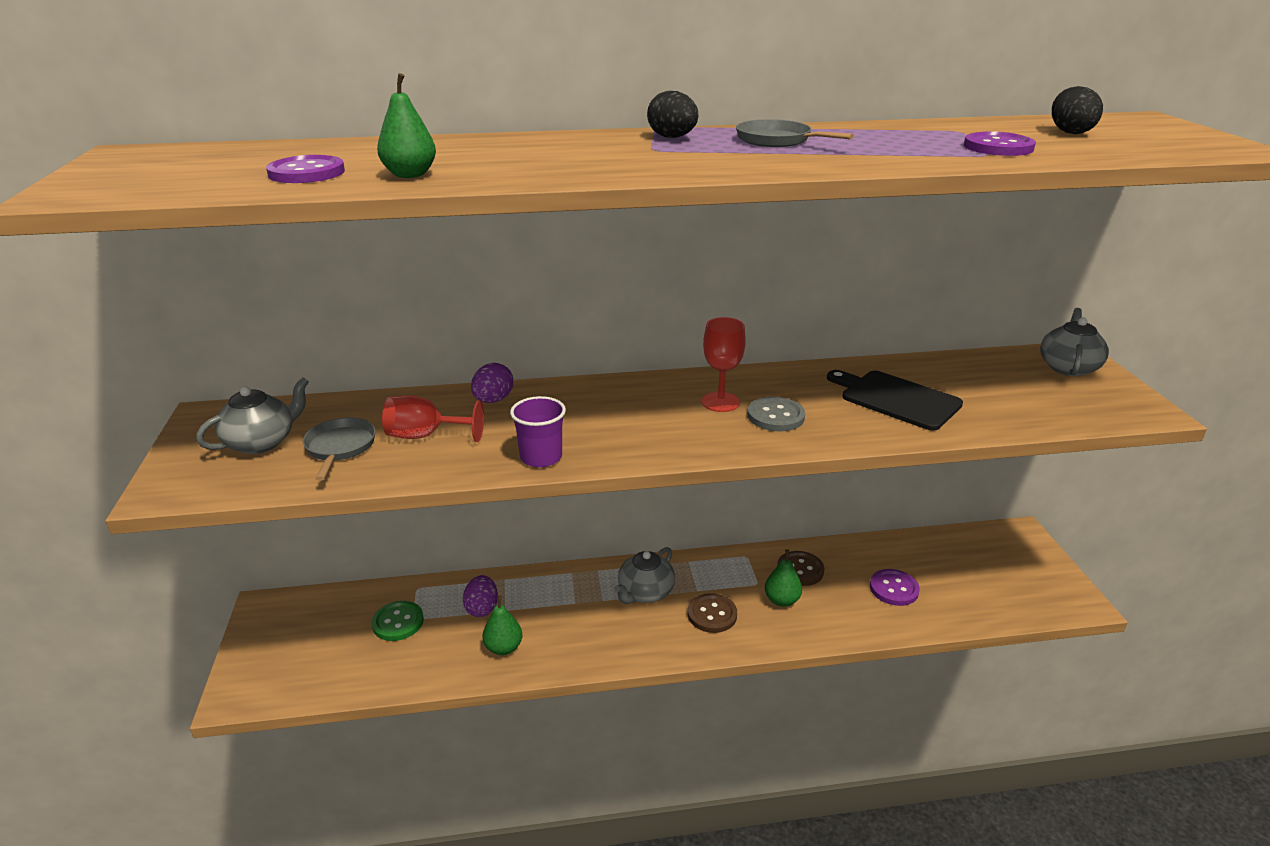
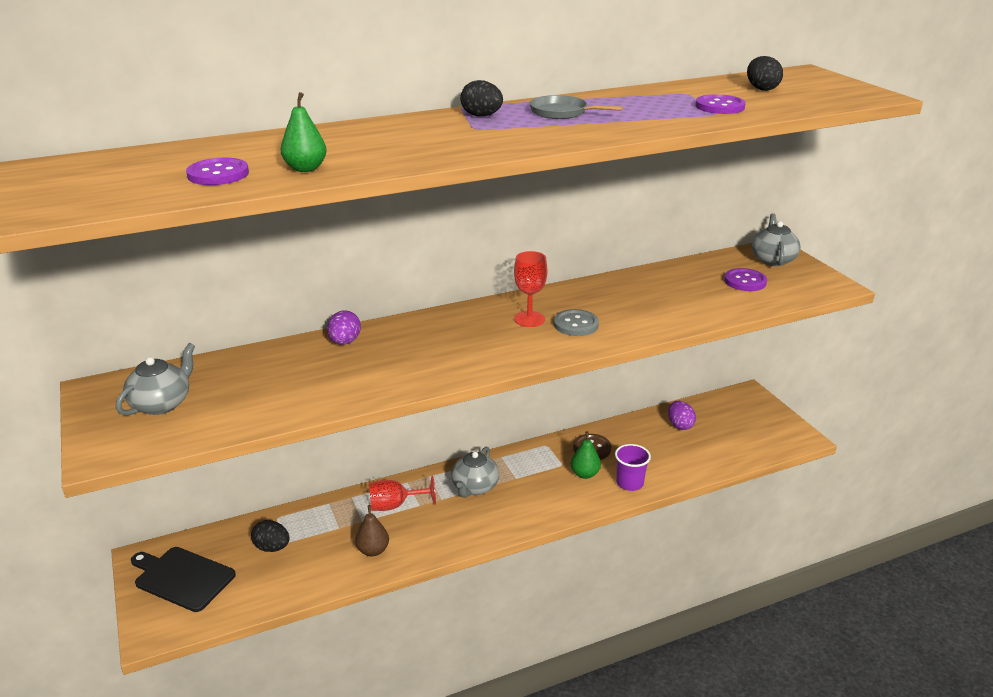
camera: 15 degrees left, 0 degrees up
grey pan [303,417,376,481] -> none
green button [371,601,424,641] -> black egg [251,520,290,552]
red goblet [382,395,484,442] -> red goblet moved to [369,476,436,511]
purple egg [463,575,498,617] -> purple egg moved to [668,401,696,430]
green pear [482,595,523,655] -> brown pear [355,505,389,556]
purple cup [510,396,566,467] -> purple cup moved to [615,444,651,491]
brown button [688,593,737,633] -> none
black cutting board [827,370,963,431] -> black cutting board moved to [131,547,236,612]
purple button [870,569,920,606] -> purple button moved to [724,268,767,291]

